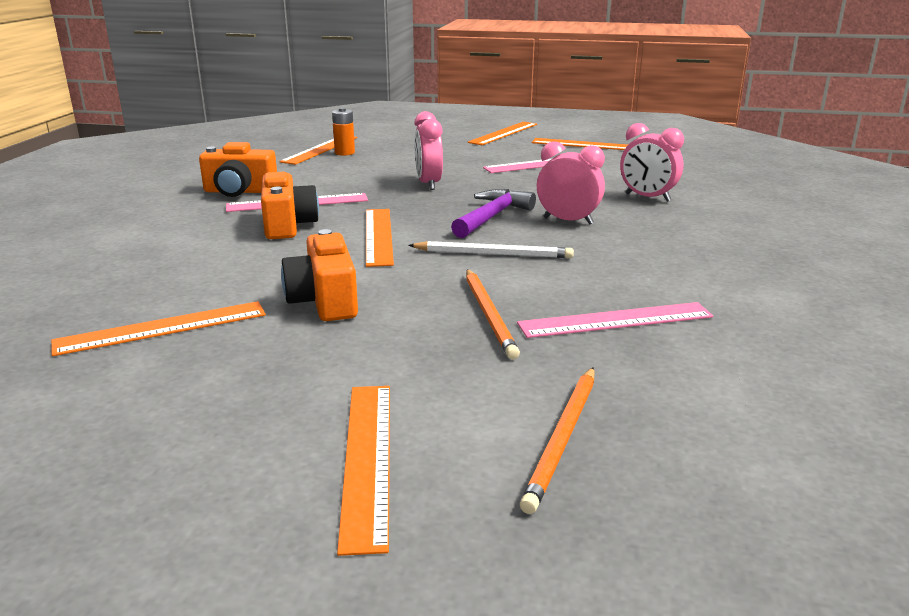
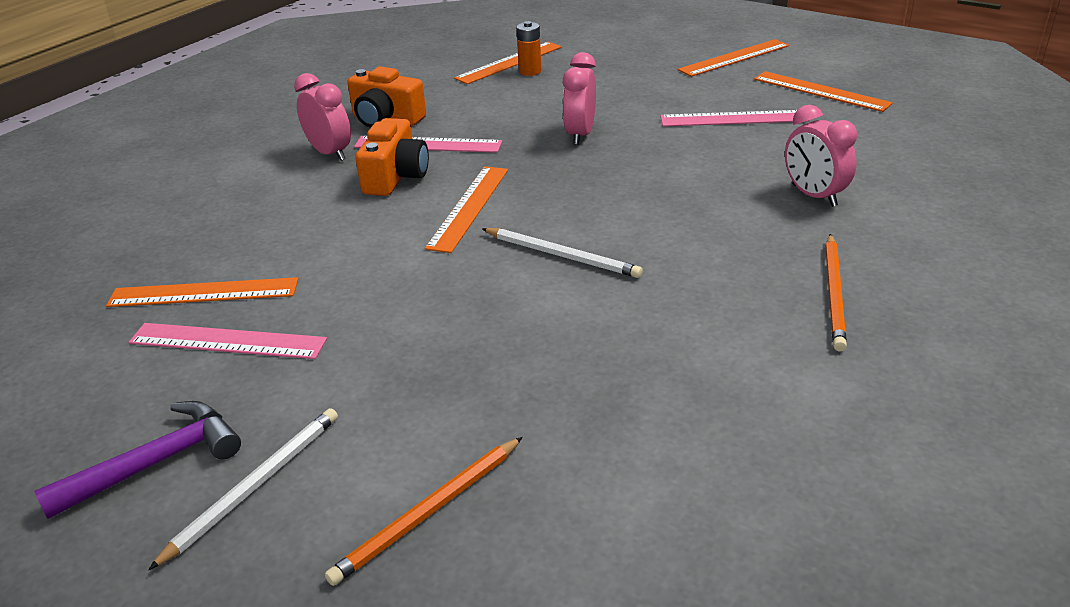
camera: 25 degrees right, 10 degrees up
orange camera [281,229,358,321] -> none
orange ruler [337,386,390,556] -> white pencil [148,408,338,570]
purple hammer [451,189,536,238] -> purple hammer moved to [34,401,241,519]
orange pencil [466,269,520,360] -> orange pencil moved to [825,234,847,351]
pink ruler [517,302,713,338] -> pink ruler moved to [128,323,327,359]
pink clock [537,141,605,225] -> pink clock moved to [294,73,351,161]

